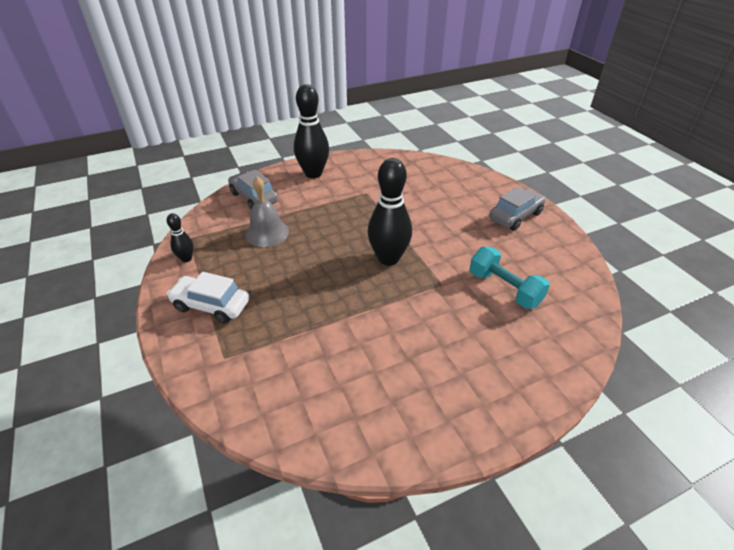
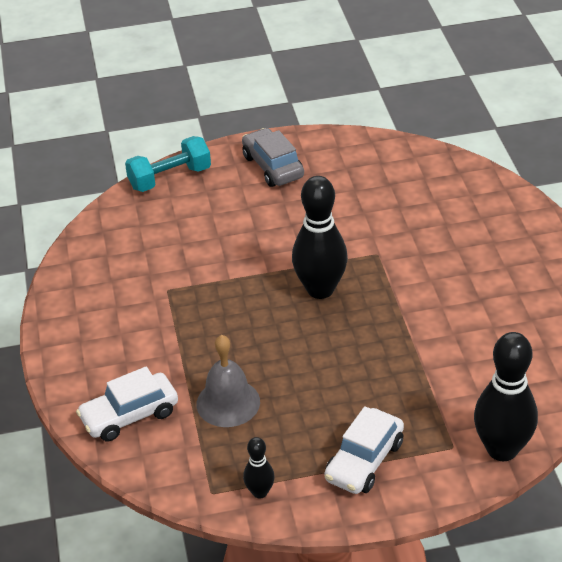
camera: 75 degrees left, 0 degrees up
grey car [228,170,278,209] -> white car [76,367,178,442]
black bowling pin [294,84,329,178] -> black bowling pin moved to [474,332,538,461]
turquoise dumbbell [470,247,550,309] -> turquoise dumbbell moved to [125,136,211,192]

